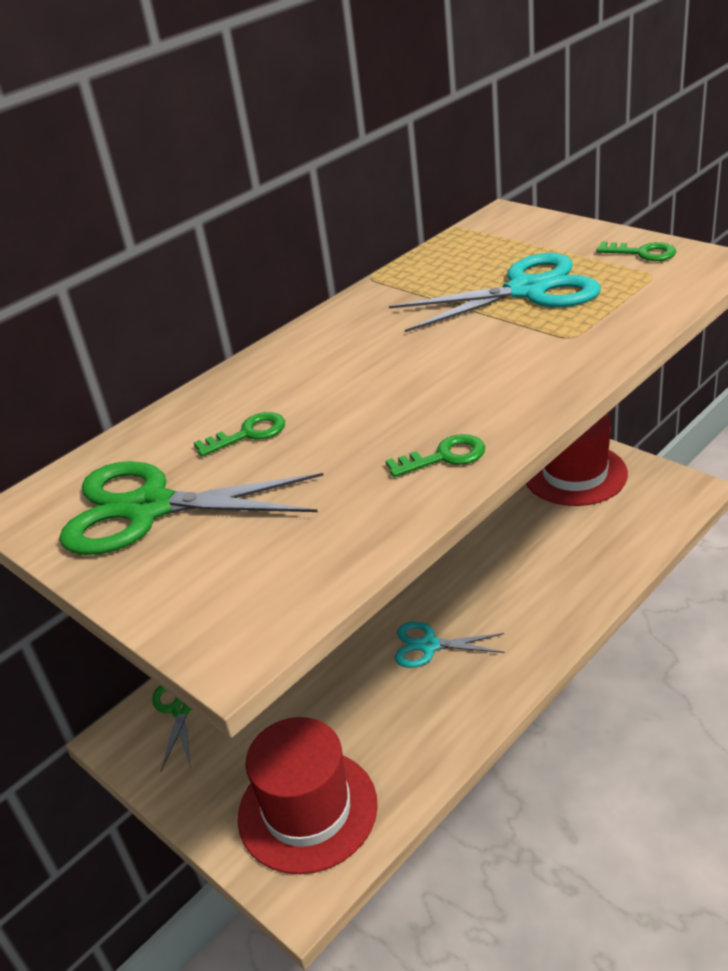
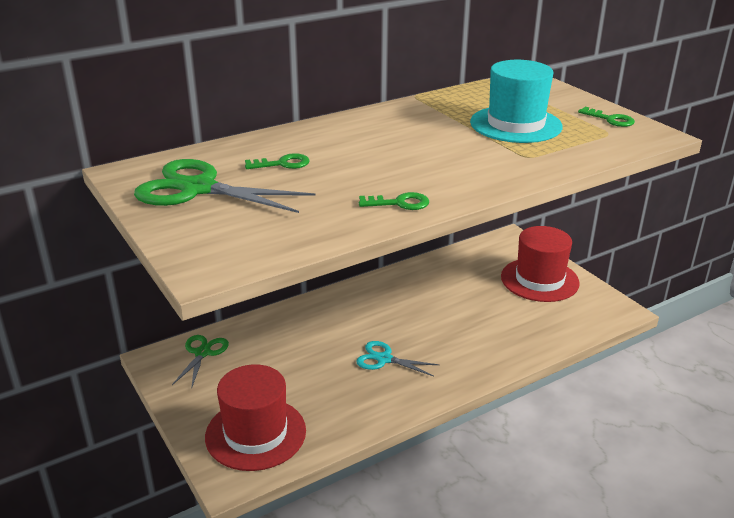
camera: 10 degrees right, 5 degrees down
turquoise scissors [389,253,601,332] -> turquoise hat [470,60,563,143]

